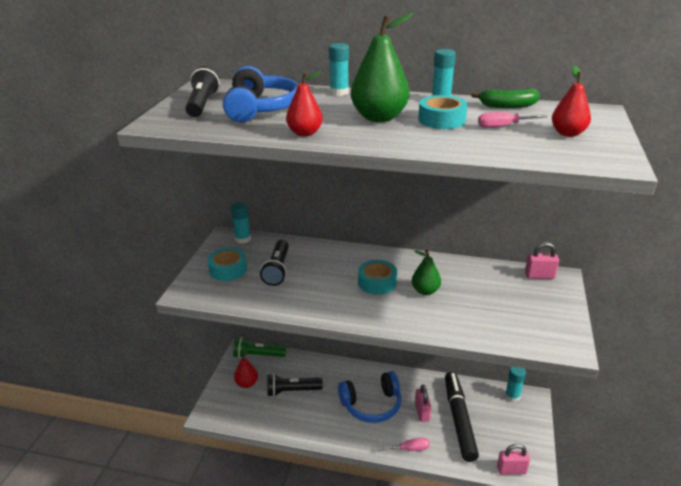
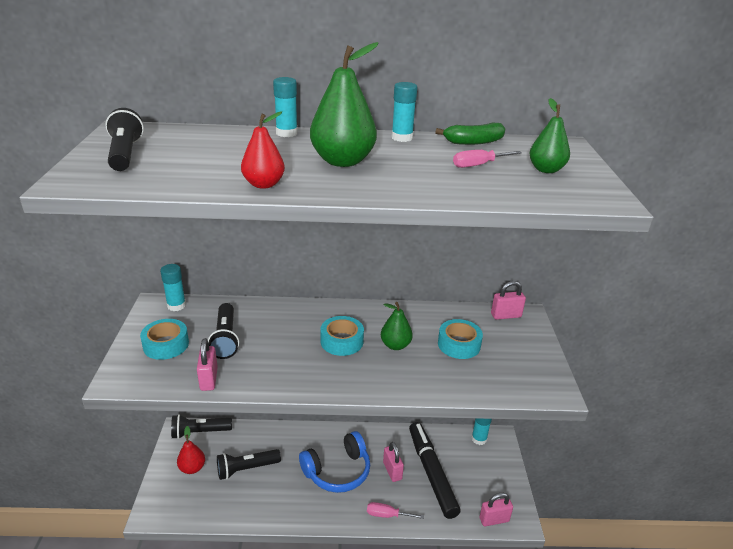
camera: 15 degrees left, 0 degrees up
blue headphones [223,66,298,122] -> none
green flashlight [233,337,286,358] -> black flashlight [171,414,232,439]
pink screwdriver [377,438,430,451] -> pink screwdriver turned 150 degrees counterclockwise [367,502,424,519]
turquoise tape [418,95,468,129] -> turquoise tape moved to [438,319,483,359]
red pear [552,66,591,137] -> green pear [529,98,570,173]
none -> pink padlock [197,338,218,391]

